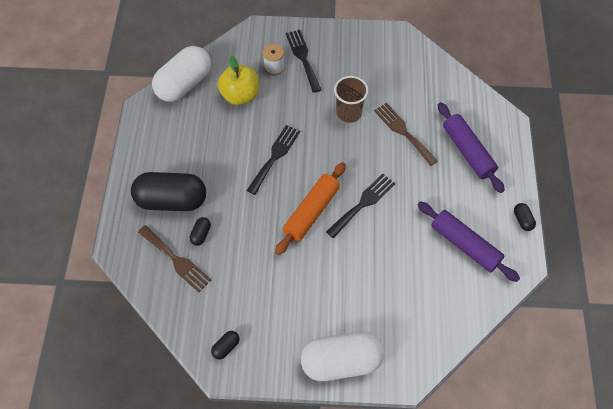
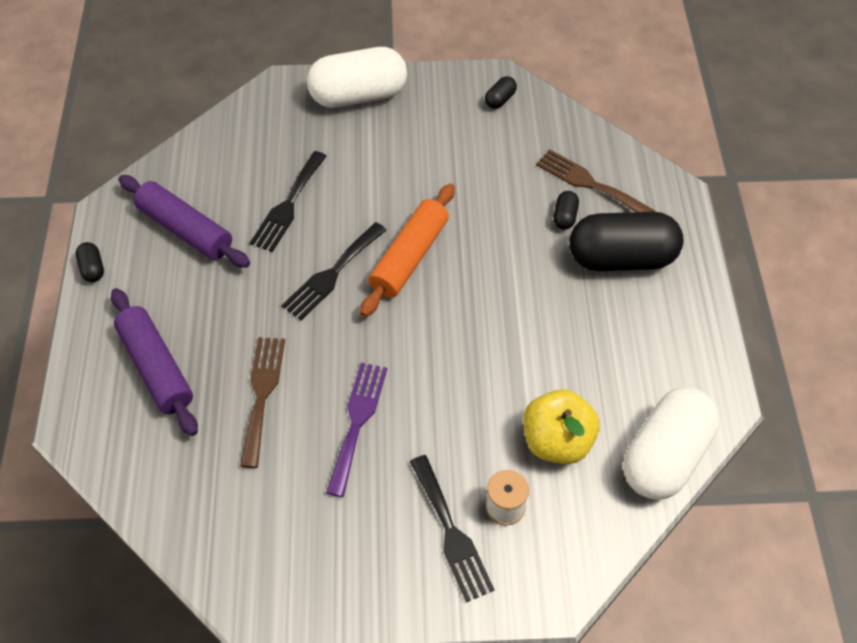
camera: 175 degrees right, 5 degrees down
black fork [246,125,300,195] -> black fork moved to [250,151,327,252]
brown cup [334,76,369,123] -> purple fork [326,363,387,497]
brown fork [374,103,438,166] -> brown fork turned 135 degrees counterclockwise [240,337,285,468]

